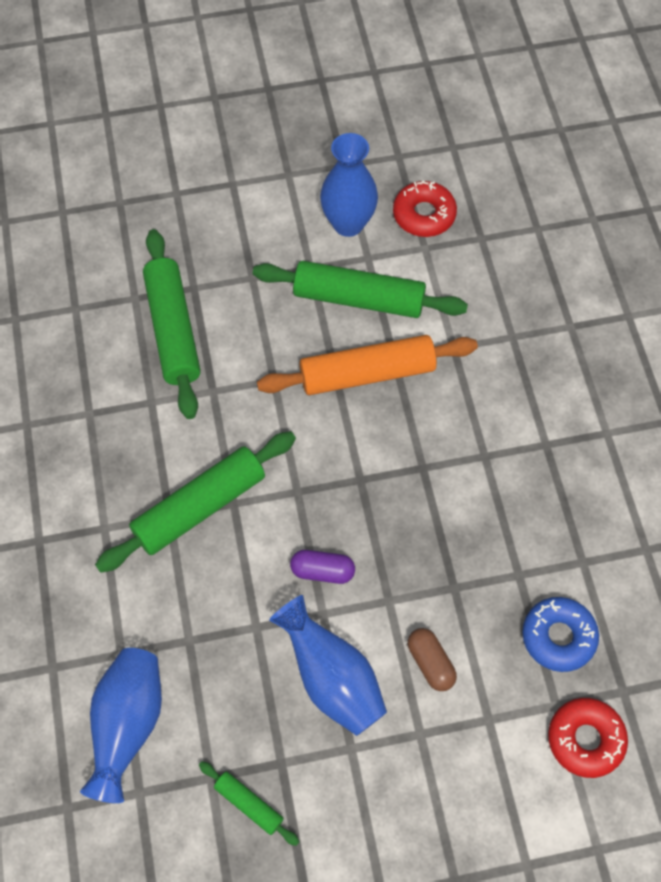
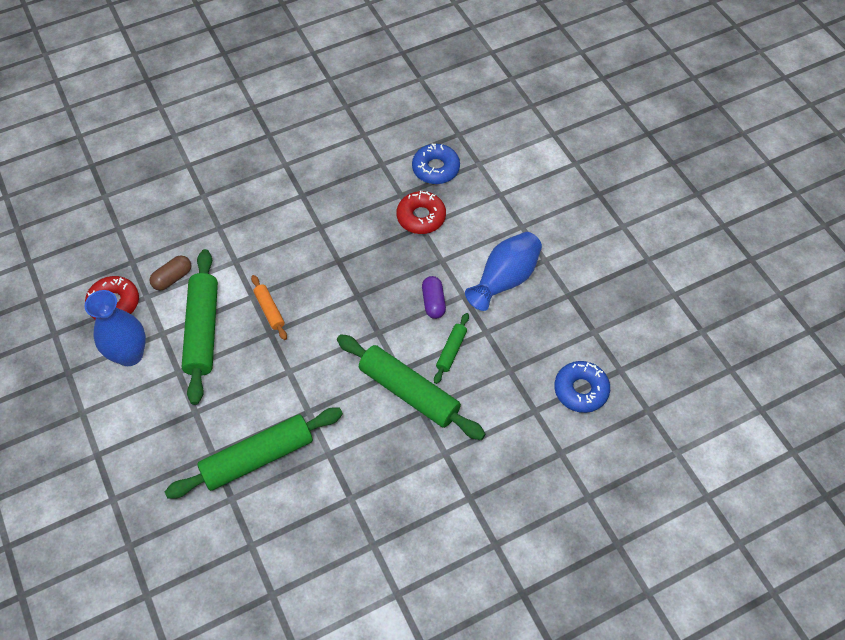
camera: 105 degrees left, 5 degrees down
blue vase [80,648,162,803] -> blue donut [554,361,610,413]
green rolling pin [199,761,299,846] -> green rolling pin moved to [434,313,469,384]
orange rolling pin [257,335,478,395] -> orange rolling pin [251,275,287,340], size x0.48
brown capsule [407,628,457,691] -> brown capsule moved to [149,256,191,291]
red donut [548,698,628,778] -> red donut moved to [397,191,446,234]

